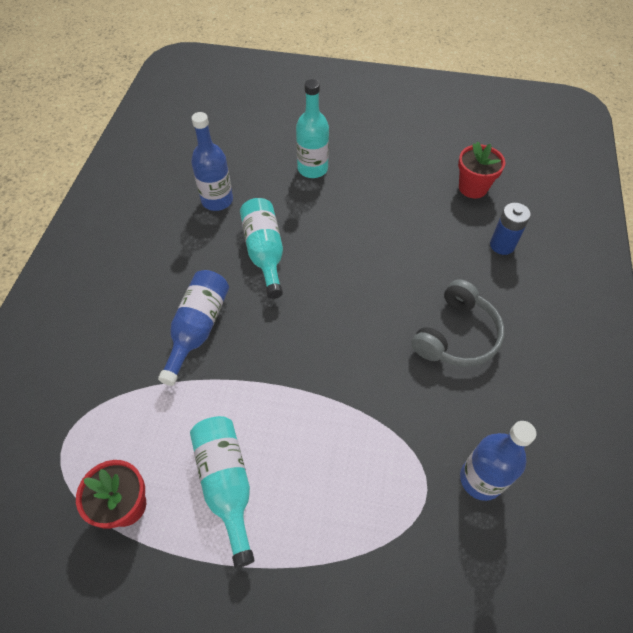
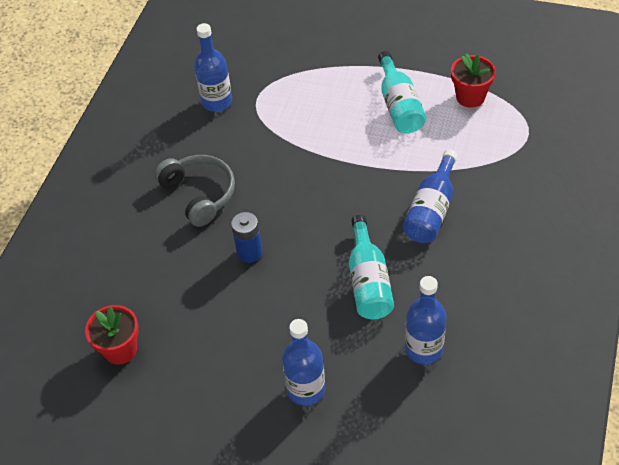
camera: 170 degrees left, 5 degrees down
turquoise bottle [296,79,329,178] -> blue bottle [282,319,325,406]
grey headphones [411,279,505,367] -> grey headphones turned 105 degrees clockwise [154,155,235,227]
blue battery [490,203,531,255] -> blue battery moved to [231,212,263,263]

